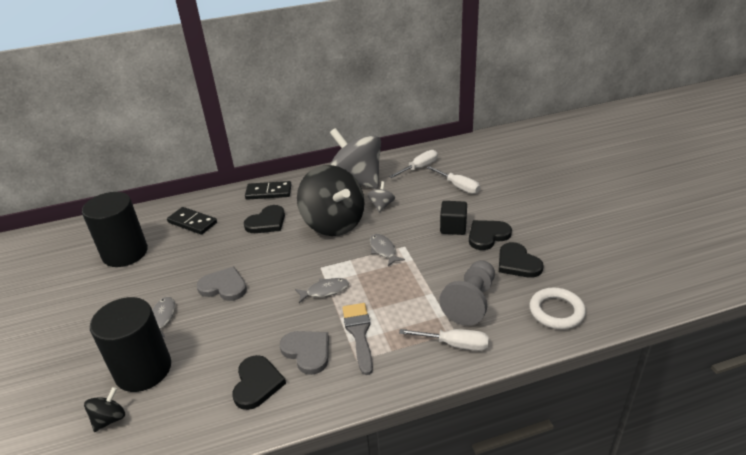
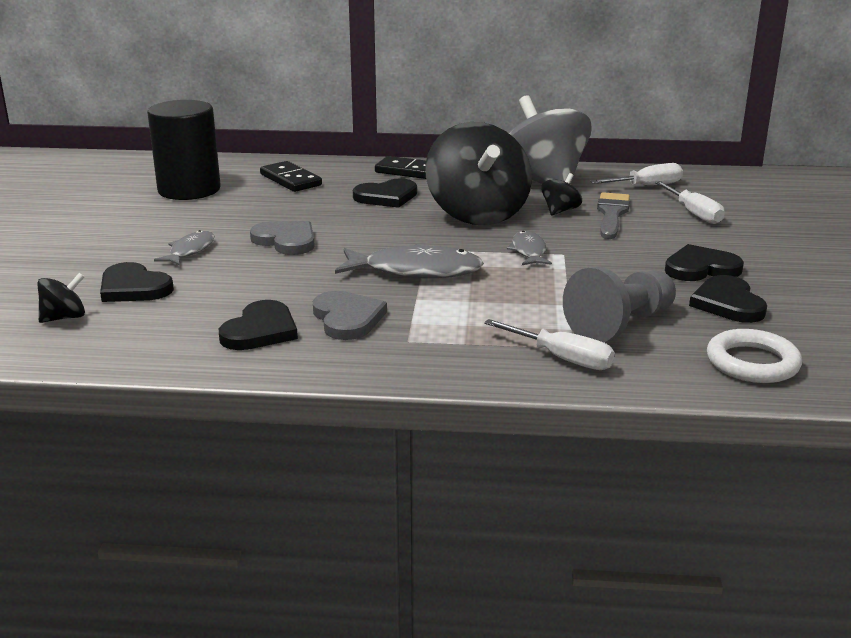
camera: 20 degrees right, 10 degrees down
black cylinder [90,297,171,392] -> black heart [100,262,174,302]
grey fish [295,278,349,303] -> grey fish [335,244,484,278], size x1.77
grey brush [342,303,373,375] -> grey brush moved to [597,192,630,239]
grey spinning top [367,181,395,212] -> black spinning top [541,173,582,216]
black cube [440,201,467,235] -> none

